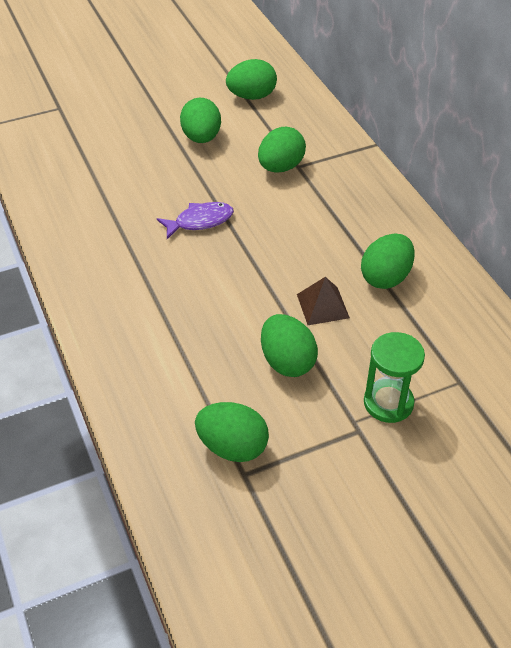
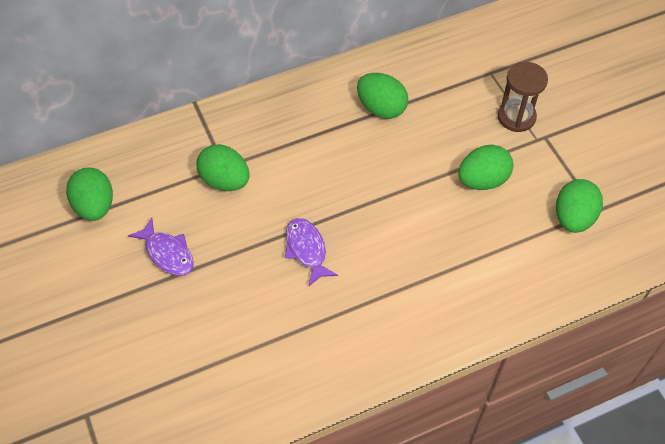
camera: 90 degrees left, 10 degrees up
green egg [180,98,221,143] -> purple fish [128,217,194,276]
brown pyramid [297,277,350,325] -> none
green hourglass [364,332,425,423] -> brown hourglass [498,62,548,132]

